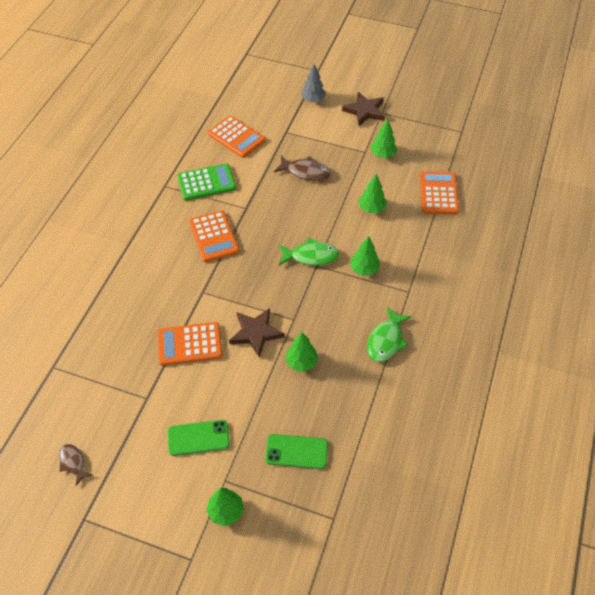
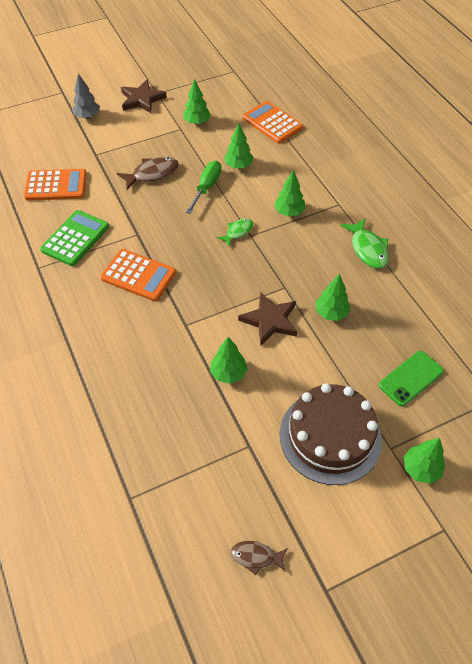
camera: 45 degrees left, 0 degrees up
orange calculator [157,322,222,366] -> green tree [210,337,248,384]
green phone [168,420,230,456] -> brown cake [280,383,382,485]
green fish [279,238,339,266] -> green fish [217,218,253,246], size x0.62
none -> green screwdriver [186,161,222,214]

